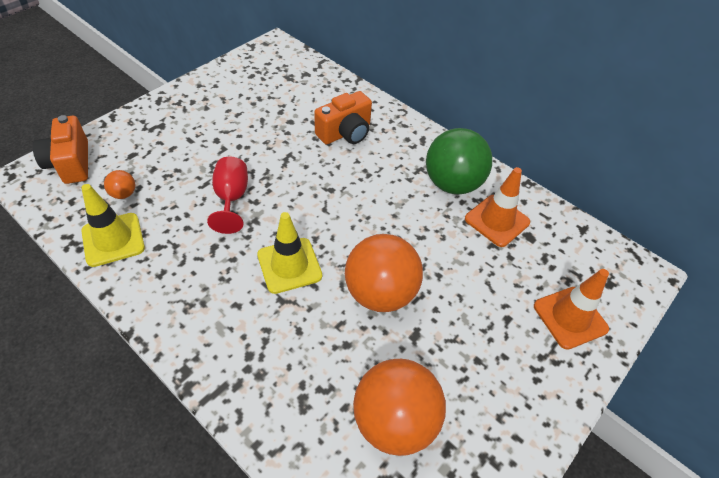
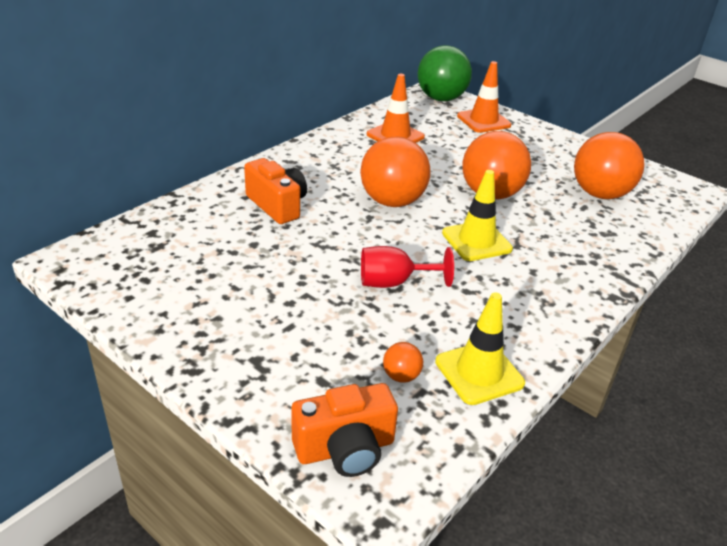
camera: 90 degrees left, 15 degrees down
green ball [426,128,492,194] -> green ball moved to [418,45,472,101]
none -> orange ball [360,136,430,207]

